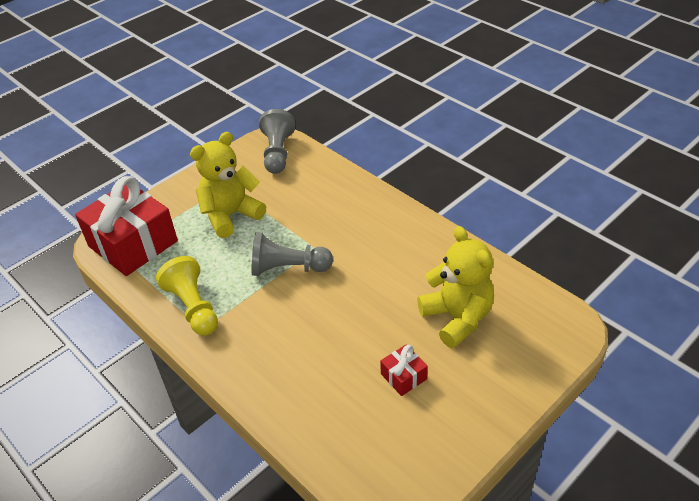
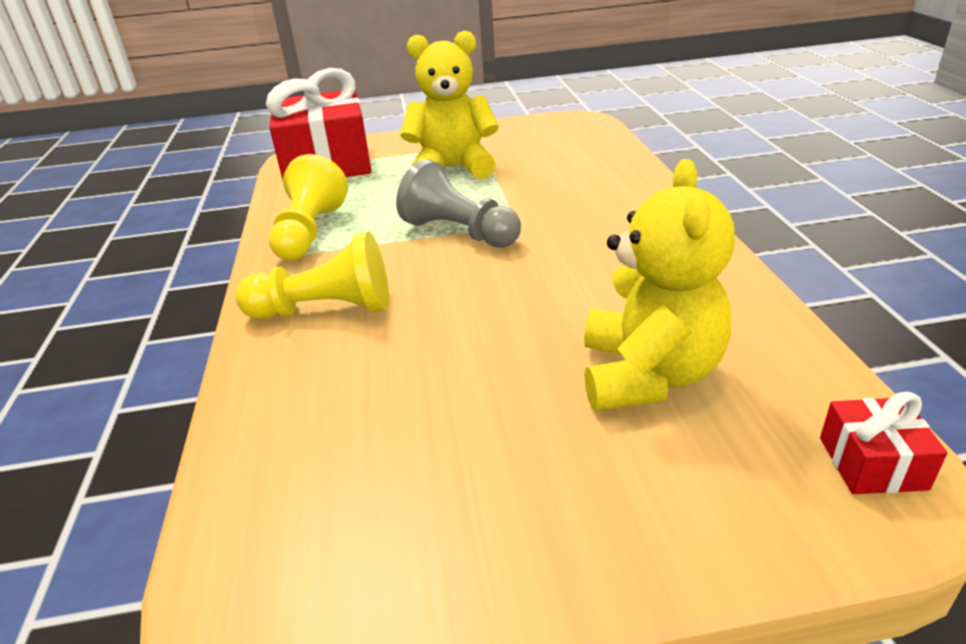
camera: 35 degrees right, 10 degrees down
grey pawn [259,109,295,174] -> none
red gift [380,345,428,396] -> red gift moved to [820,392,947,494]
none -> yellow pawn [236,231,389,319]

